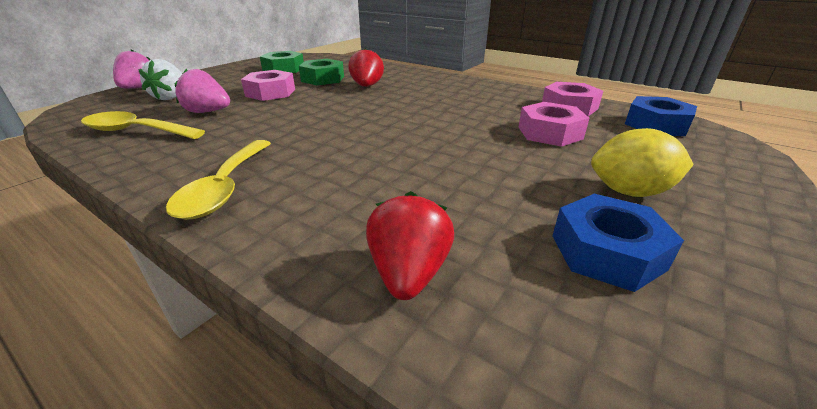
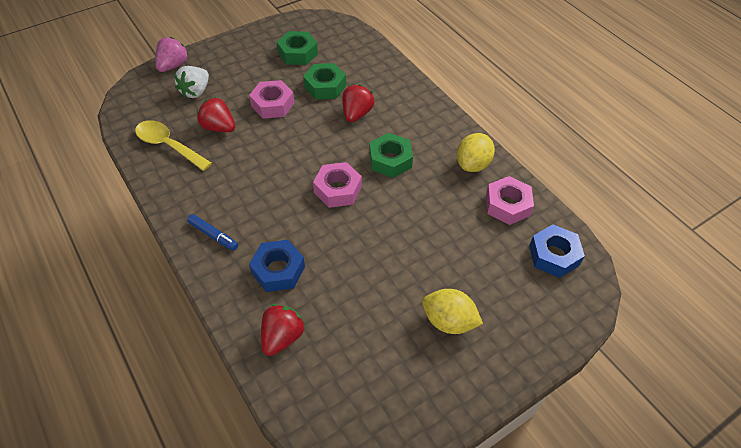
camera: 20 degrees right, 20 degrees up
yellow spoon [166,140,271,220] -> blue marker [187,214,238,251]
pink strawberry [175,69,230,113] -> red strawberry [197,97,235,132]
pink nut [518,102,590,147] -> pink nut moved to [313,162,362,208]
blue nut [553,194,684,292] -> blue nut moved to [249,240,305,292]
none -> green nut [369,133,413,178]
none -> yellow lemon [457,133,495,172]

